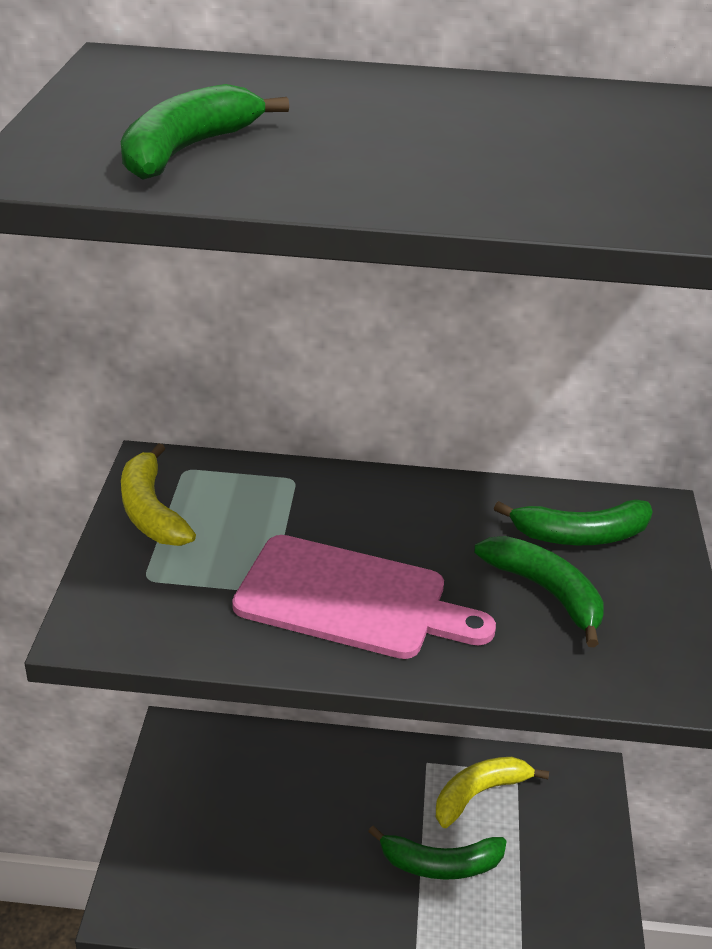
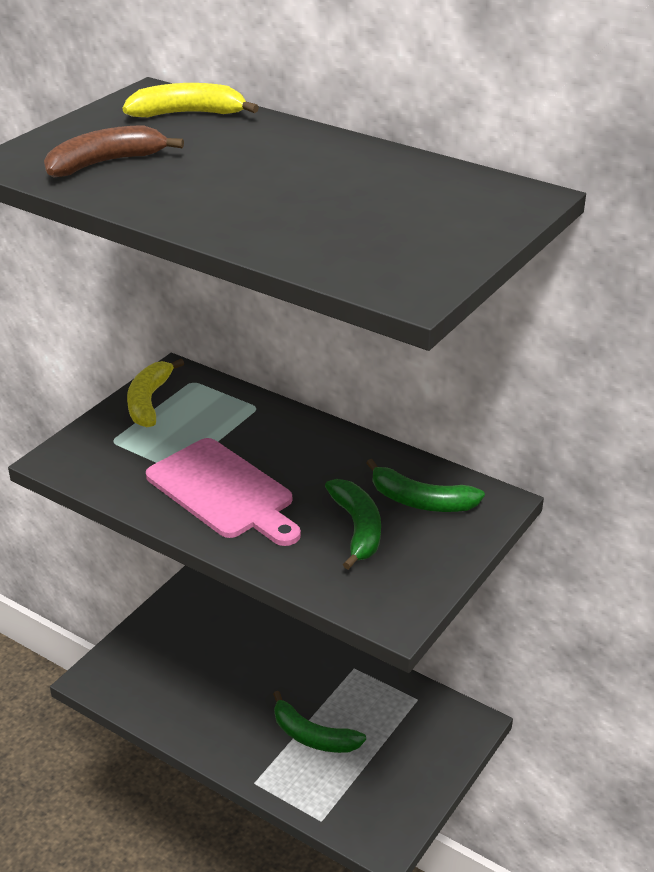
camera: 30 degrees right, 0 degrees up
green banana [121,84,289,180] -> brown banana [44,125,184,177]
yellow banana [436,757,549,828] -> yellow banana moved to [123,83,259,117]

